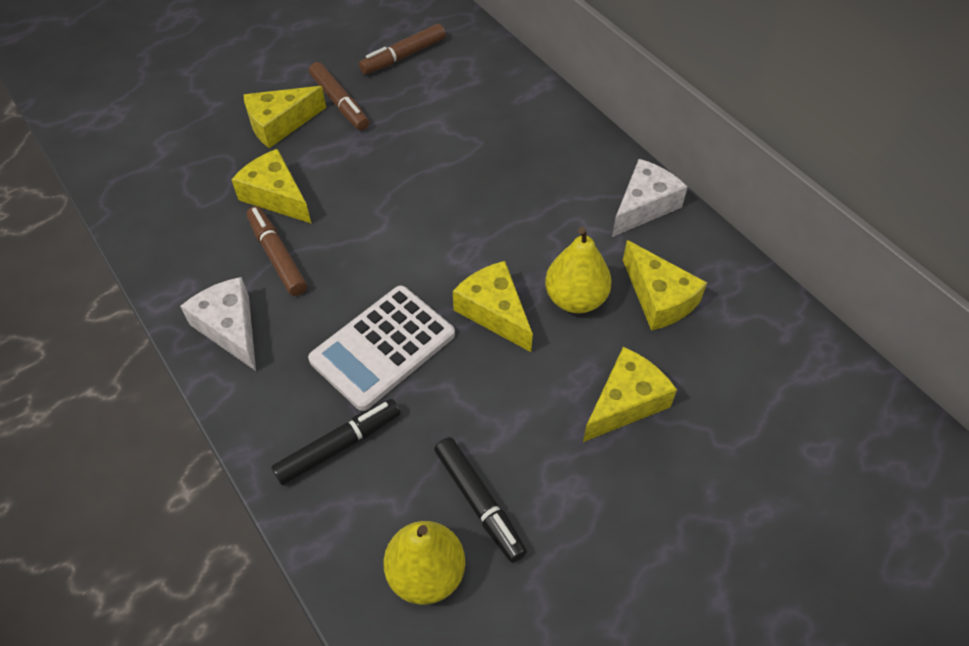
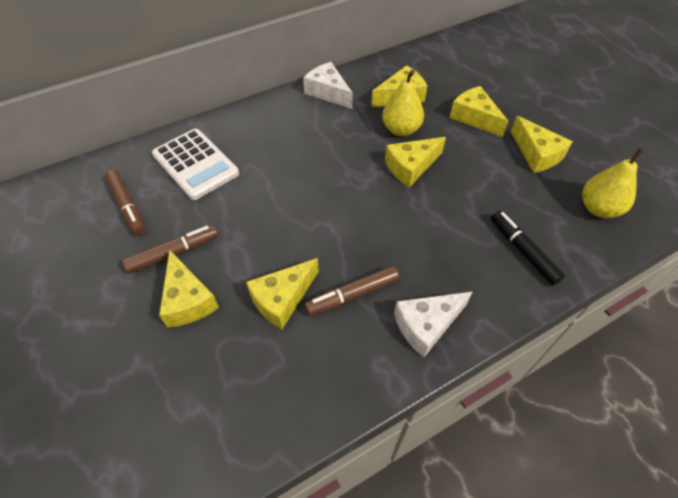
camera: 85 degrees left, 0 degrees up
white calculator [308,285,455,411] -> white calculator moved to [152,129,239,200]
black marker [434,437,527,563] -> none
none -> yellow cheese [511,116,573,173]

